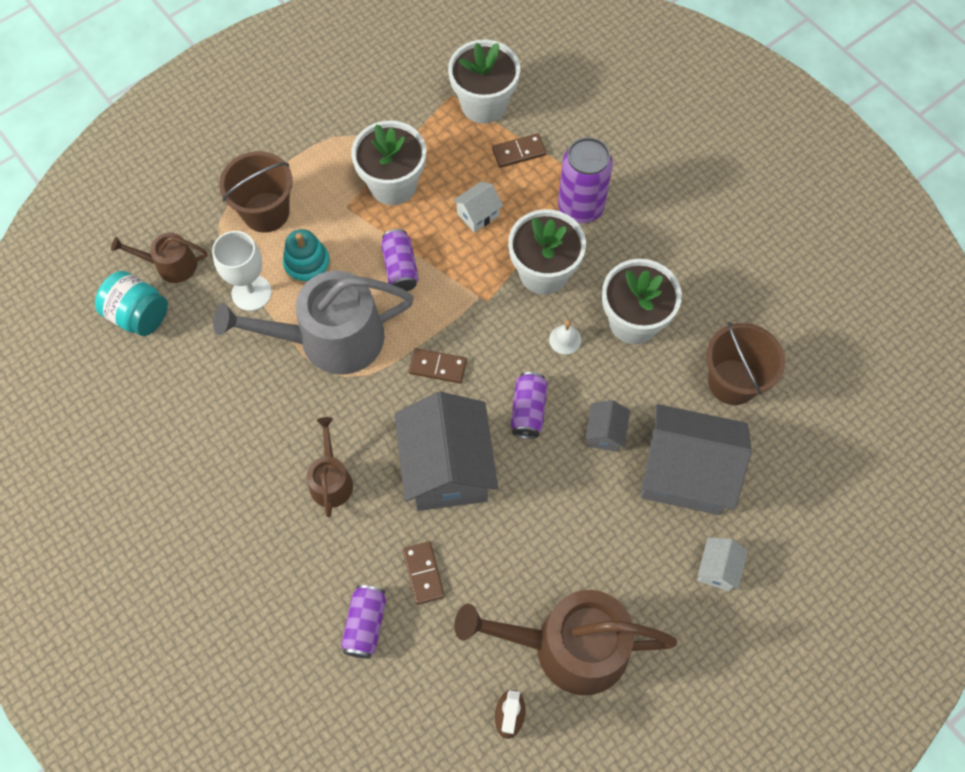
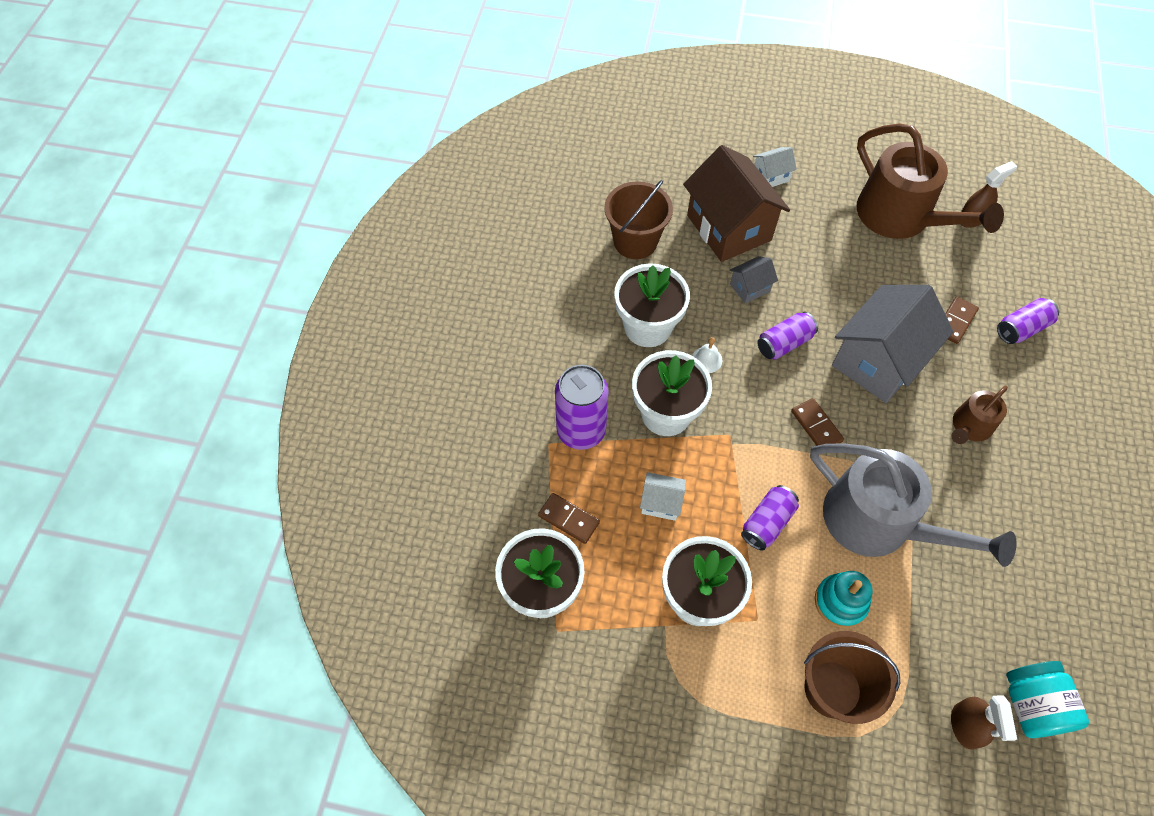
camera: 130 degrees left, 5 degrees down
brown watering can [111,233,207,283] -> brown spray bottle [951,695,1017,750]
white goblet [212,231,272,311] -> none
grey house [641,404,752,515] -> brown house [683,145,790,262]

